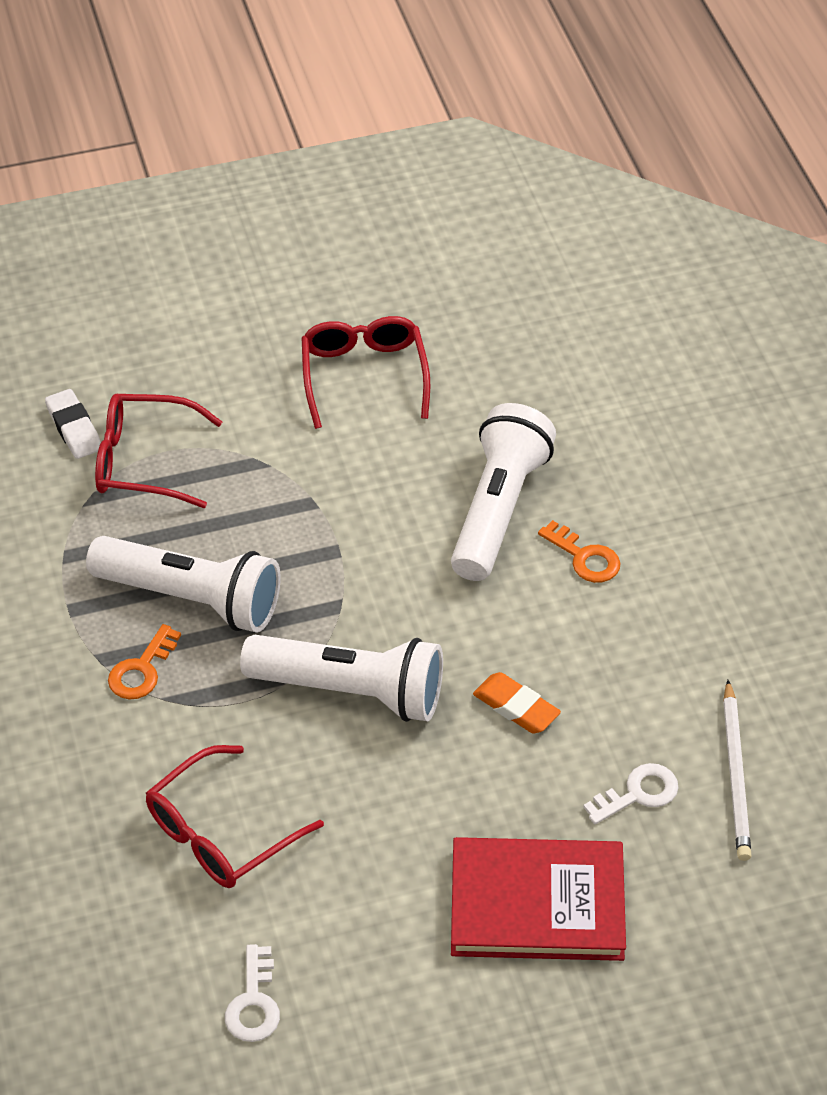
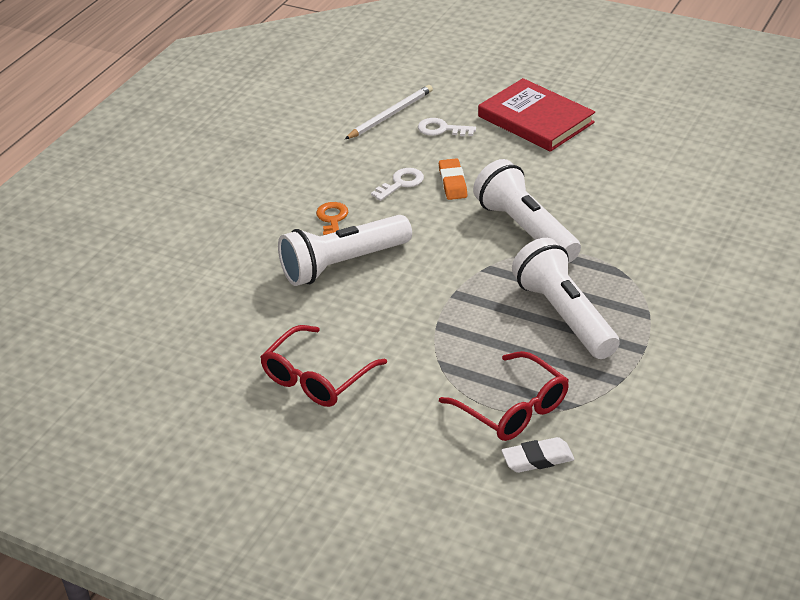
camera: 135 degrees left, 10 degrees down
white eraser [45,389,101,459] -> white eraser turned 60 degrees clockwise [501,437,575,473]
orange key [108,624,181,699] -> none
red glasses [146,745,324,888] -> none
white key [225,944,280,1042] -> white key moved to [371,168,424,201]

